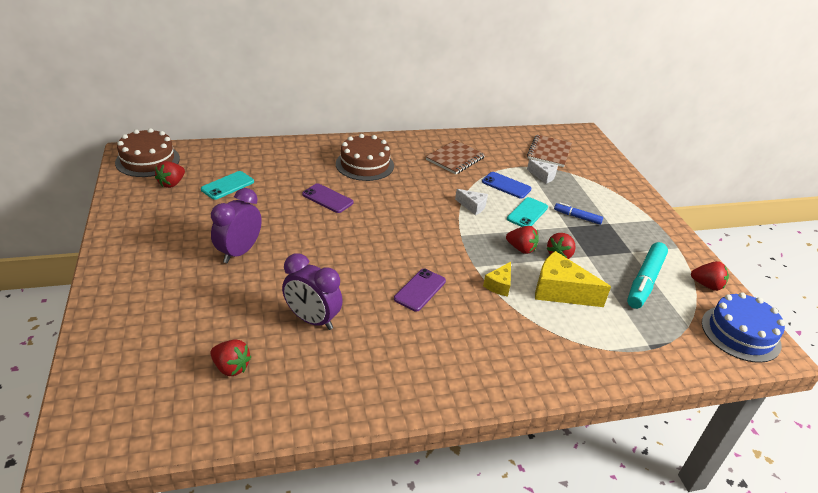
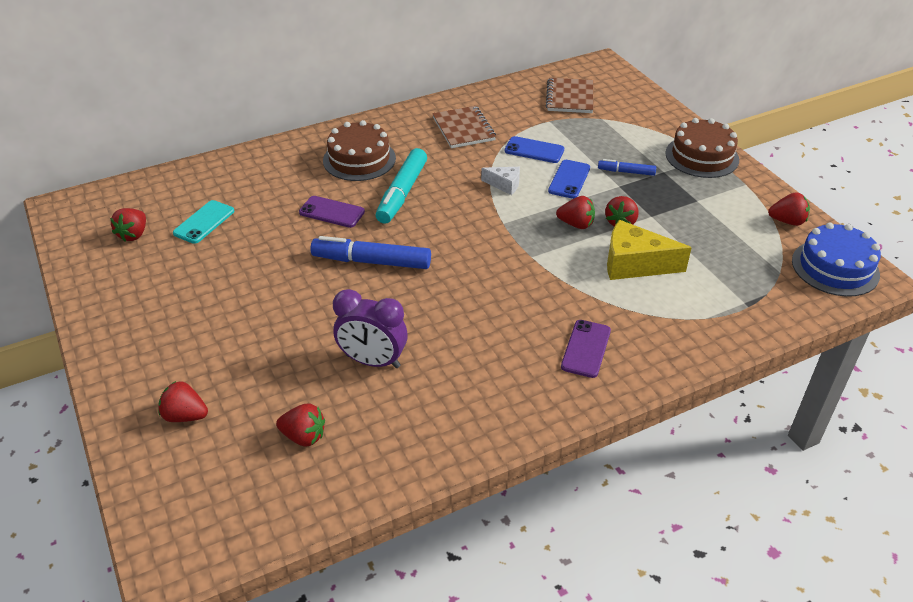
camera: 10 degrees left, 5 degrees up
brown cake [115,128,180,177] -> brown cake moved to [665,118,739,178]
purple clock [211,188,262,263] -> none
purple phone [394,269,446,312] -> purple phone moved to [561,320,611,378]
brown notebook [426,140,485,175] -> brown notebook turned 45 degrees counterclockwise [432,106,496,148]
yellow cheese [483,262,511,297] -> none
turquoise phone [507,197,548,227] -> blue phone [548,160,590,199]
white cheese [527,159,558,184] -> none
turquoise marker [627,242,668,309] -> turquoise marker moved to [376,148,427,224]
none -> red strawberry [158,381,208,422]
none -> blue marker [310,236,431,269]

